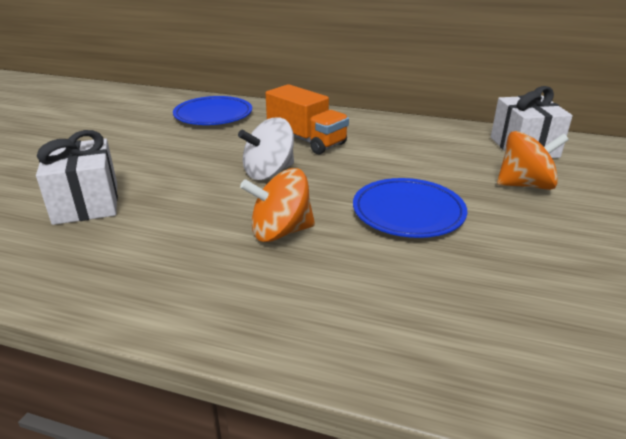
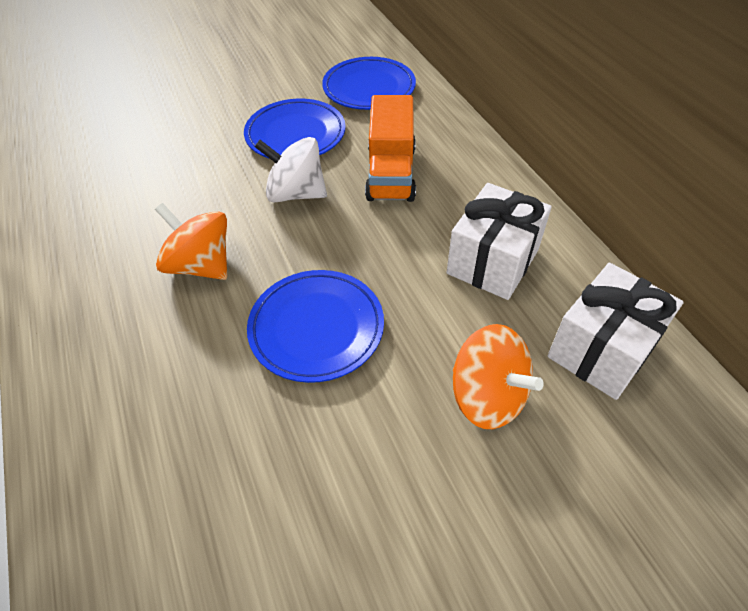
camera: 50 degrees right, 20 degrees up
white gift [36,130,118,225] -> white gift moved to [447,183,552,300]
none -> blue plate [244,99,346,159]

